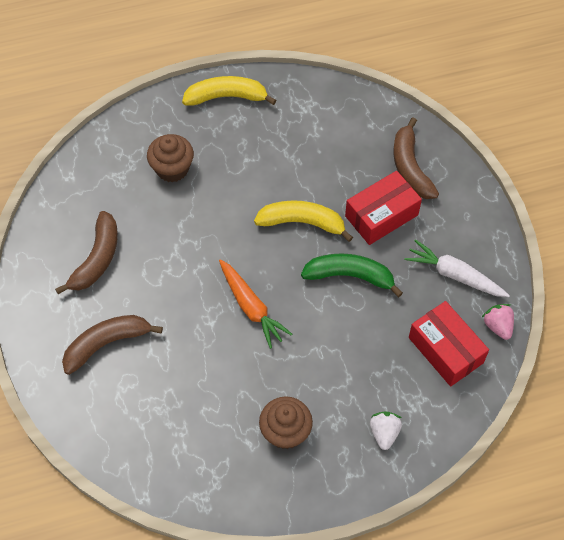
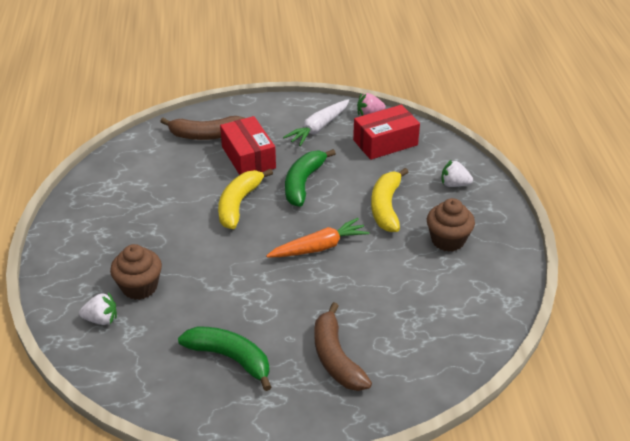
camera: 80 degrees left, 20 degrees down
brown banana [55,211,118,294] -> green banana [178,326,271,391]
yellow banana [182,76,277,106] -> yellow banana moved to [371,168,408,232]
none -> white strawberry [79,292,117,325]

